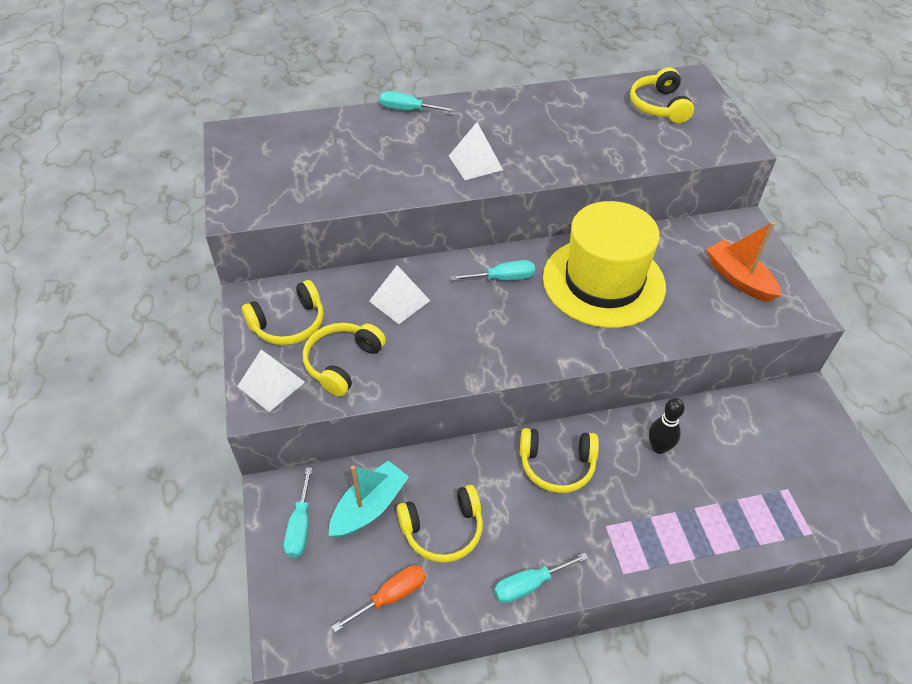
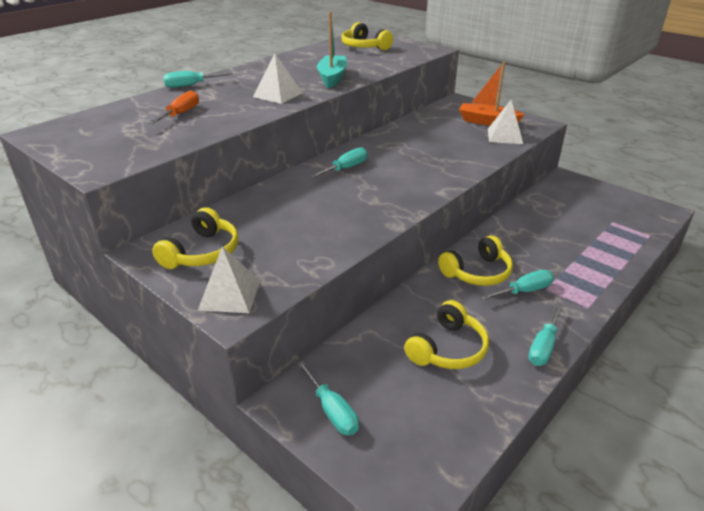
camera: 35 degrees left, 15 degrees down
yellow headphones [303,323,386,397] -> none
turquoise boat [329,460,409,538] -> turquoise boat moved to [317,12,347,88]
orange screwdriver [332,565,426,632] -> orange screwdriver moved to [148,90,199,124]
white pyramid [369,265,430,324] -> white pyramid moved to [488,100,523,144]
yellow hat [543,201,666,328] -> none
black bowling pin [649,398,685,454] -> none
none -> turquoise screwdriver [481,270,554,300]

